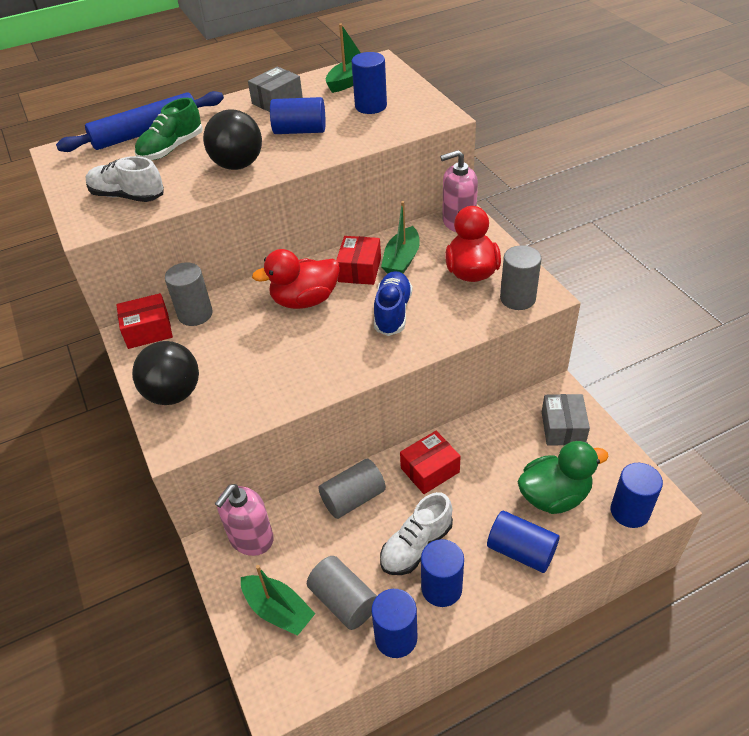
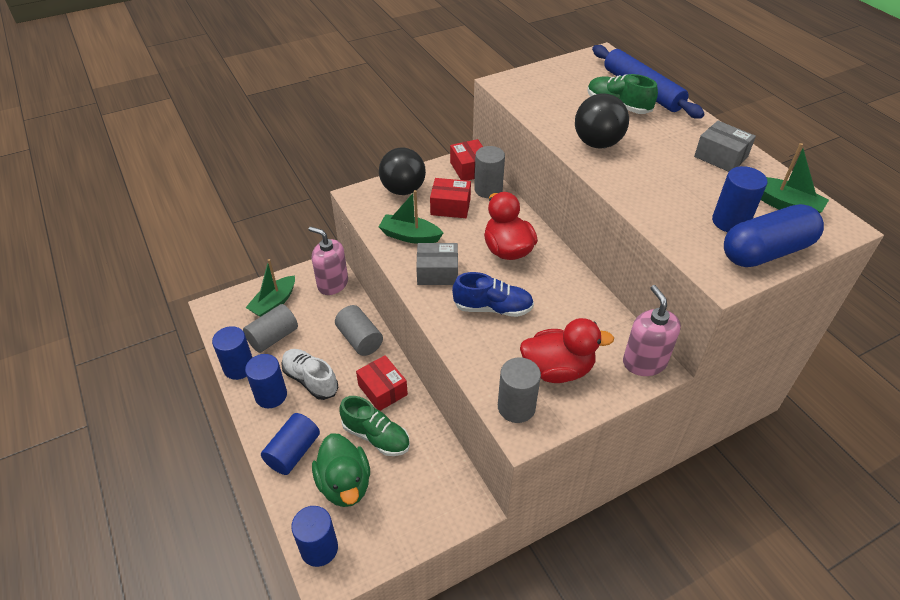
camera: 85 degrees right, 0 degrees up
white shoe [86,156,164,202] -> none
blue cylinder [270,97,325,134] -> none
red box [336,236,381,285] -> red box moved to [430,178,471,218]
green boat [381,201,420,274] -> green boat moved to [379,190,443,244]
grey box [542,394,590,446] -> grey box moved to [416,243,458,285]
none -> green shoe [340,396,410,456]
none -> blue capsule [724,204,824,267]

